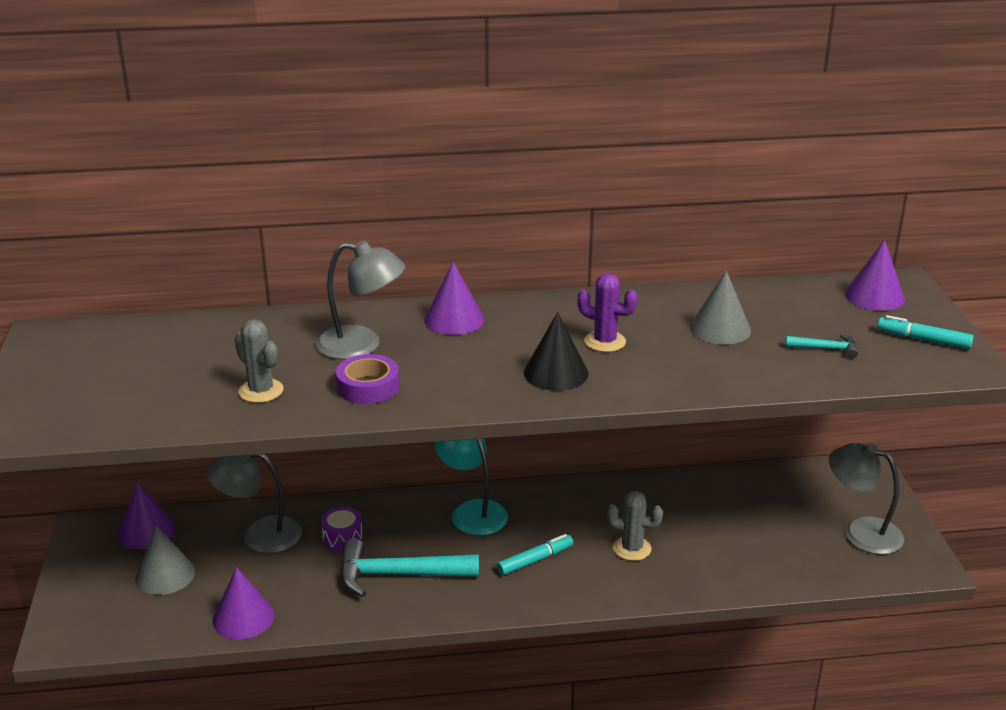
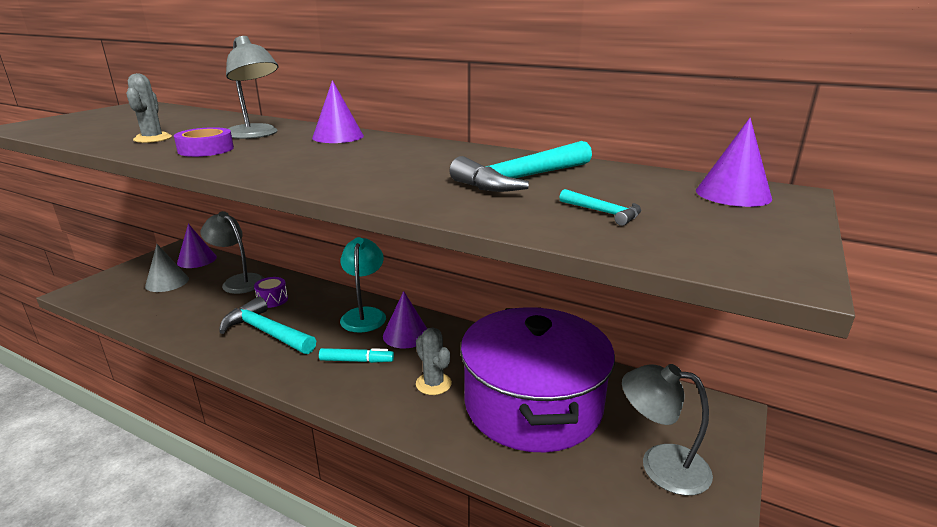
camera: 35 degrees right, 5 degrees down
purple cone [213,567,275,640] -> purple cone moved to [383,291,427,348]
black cone [524,312,588,391] -> none
purple cactus [577,273,638,352] -> none
grey cone [690,270,751,345] -> turquoise hammer [450,141,592,192]
grey lamp [829,443,904,555] -> grey lamp turned 45 degrees counterclockwise [622,364,713,496]
turquoise marker [877,315,974,349] -> none
none -> purple pot [460,307,615,452]

